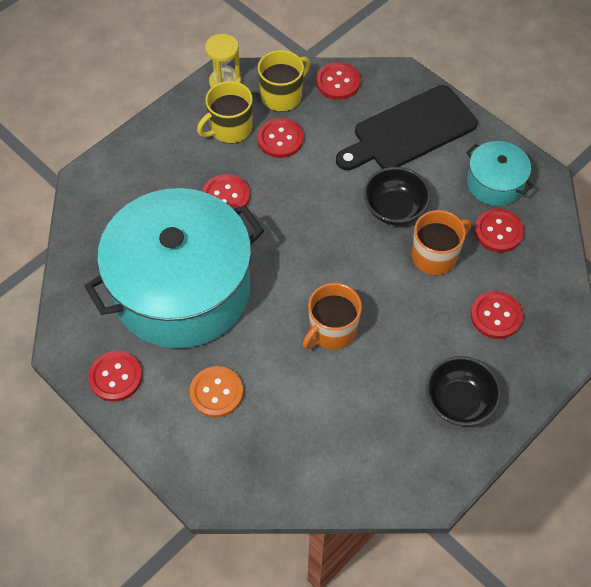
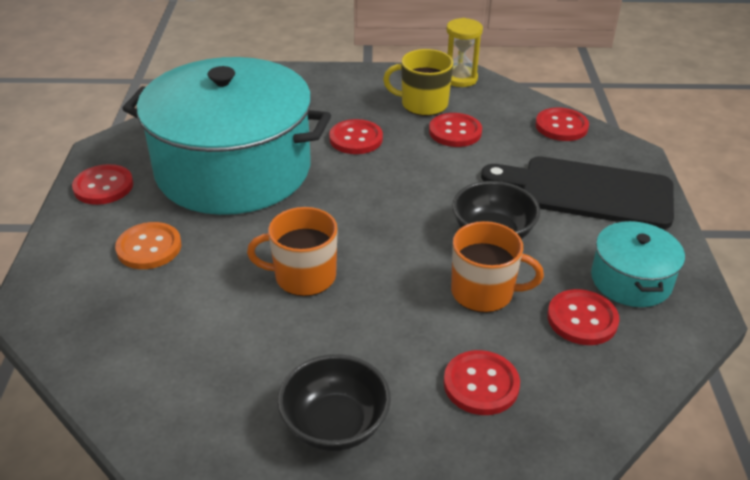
camera: 45 degrees right, 20 degrees down
yellow mug [258,50,310,112] -> none

